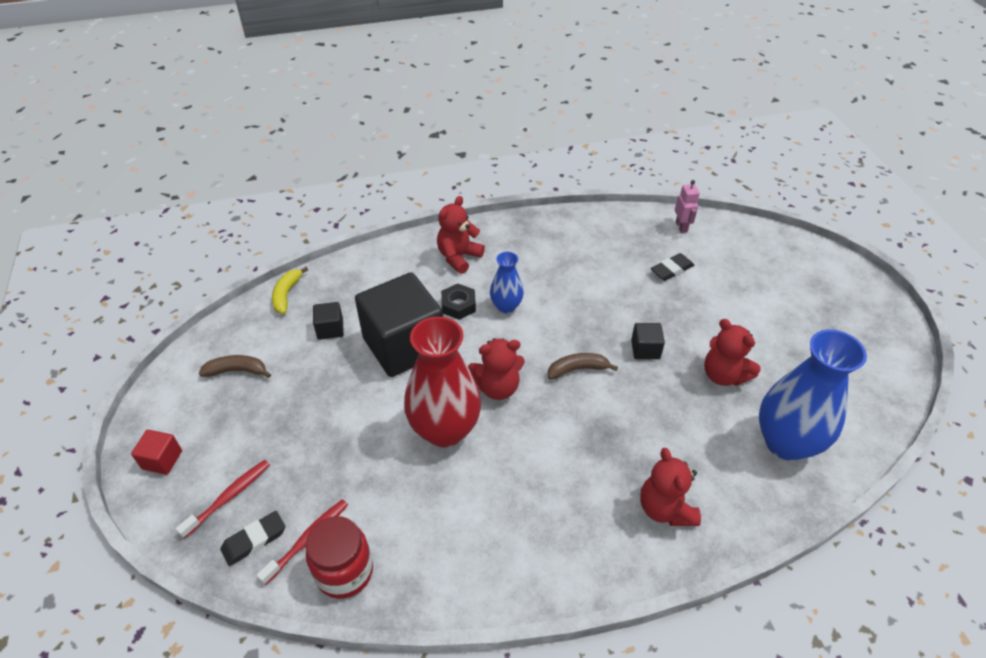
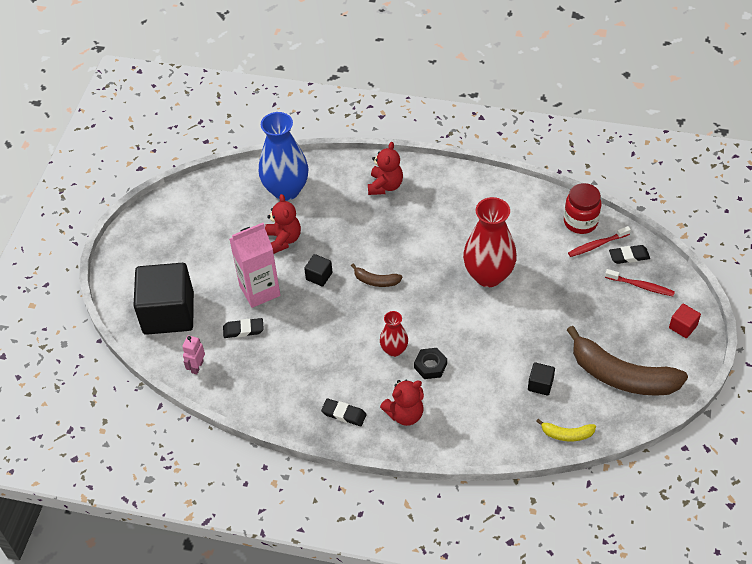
camera: 150 degrees left, 5 degrees up
red toothbrush [175,460,270,539] -> red toothbrush turned 135 degrees counterclockwise [605,269,675,296]
brown banana [199,355,271,378] -> brown banana [567,326,688,396], size x2.21
yellow banana [272,267,308,314] -> yellow banana turned 60 degrees clockwise [536,419,596,441]
black cube [355,272,443,377] -> black cube moved to [133,263,194,335]
red teddy bear [468,338,525,400] -> none
blue vase [490,251,524,313] -> red vase [380,311,408,357]
none -> pink carton [229,223,280,308]
none -> black eraser [321,399,367,426]

